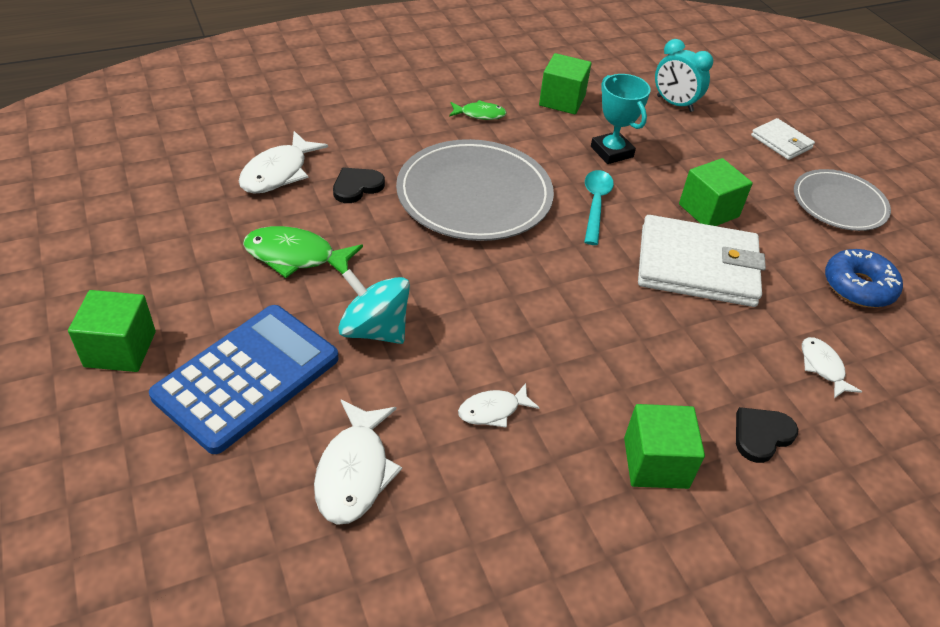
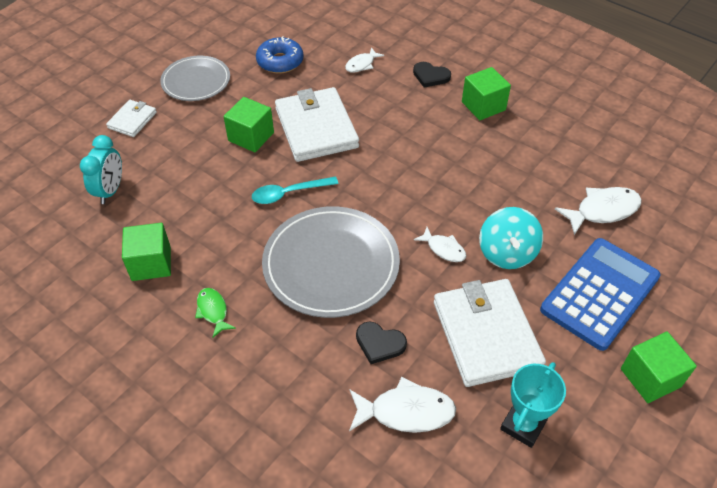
camera: 115 degrees left, 5 degrees up
blue calculator [149,305,339,454] -> blue calculator turned 120 degrees clockwise [540,238,661,351]
green fish [243,226,363,278] -> white wallet [434,279,546,387]
white fish [458,383,540,428] -> white fish moved to [414,227,466,262]
turquoise trophy [591,74,651,164] -> turquoise trophy moved to [500,362,566,448]

